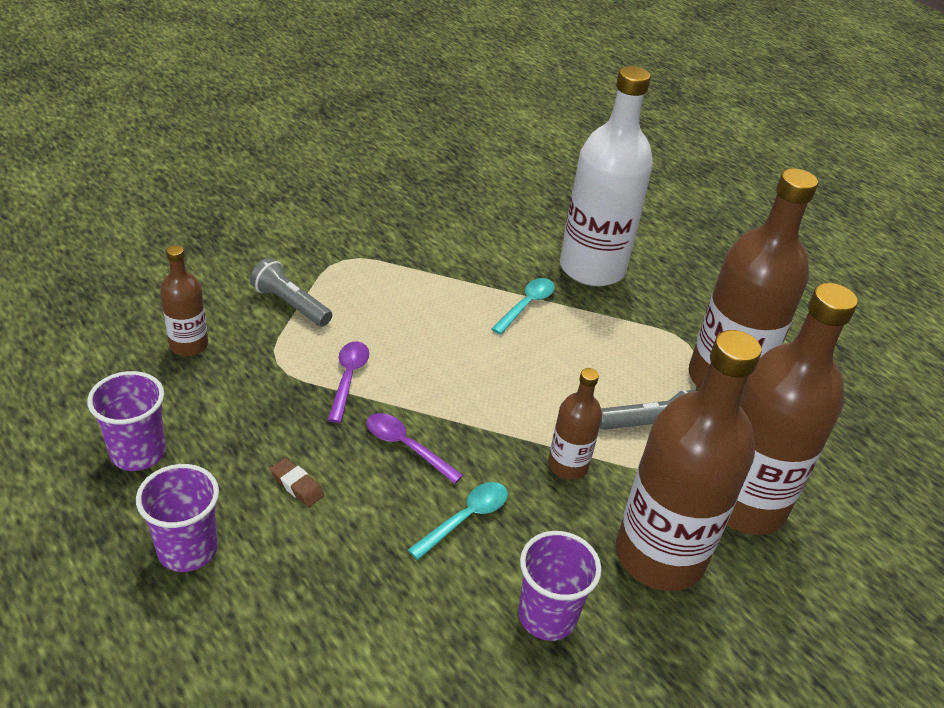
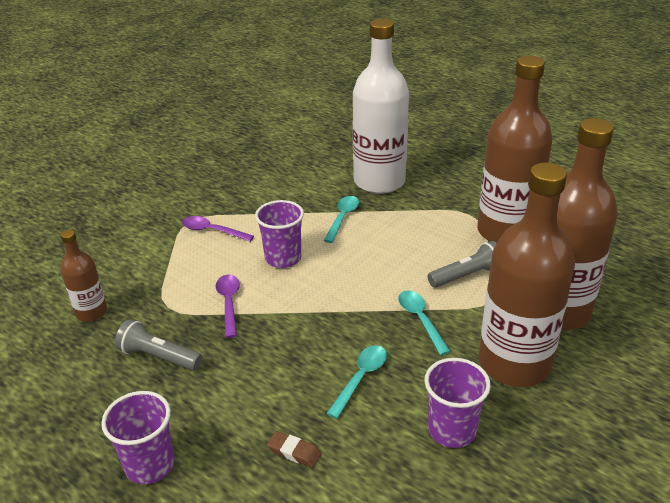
camera: 10 degrees left, 5 degrees down
purple cup [87,371,166,471] -> purple cup moved to [255,200,304,268]
grey flashlight [250,258,332,327] -> grey flashlight moved to [115,319,202,371]
brown eraser [270,458,324,507] -> brown eraser moved to [267,431,322,468]
purple spoon [367,413,463,484] -> purple spoon moved to [182,216,254,241]
brown bottle [548,368,602,480] -> turquoise spoon [398,290,451,355]

